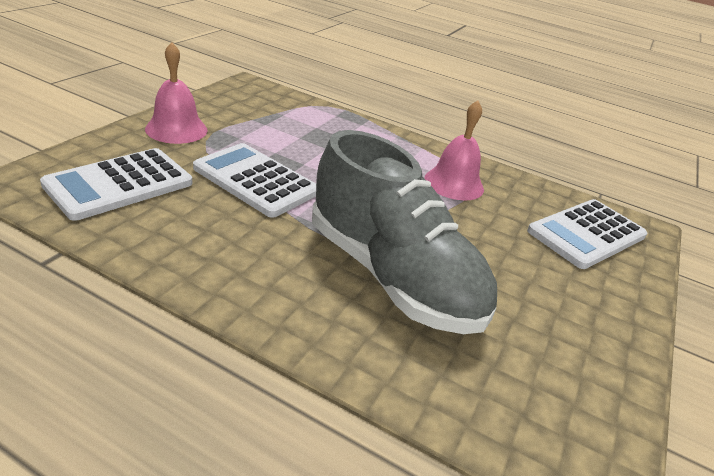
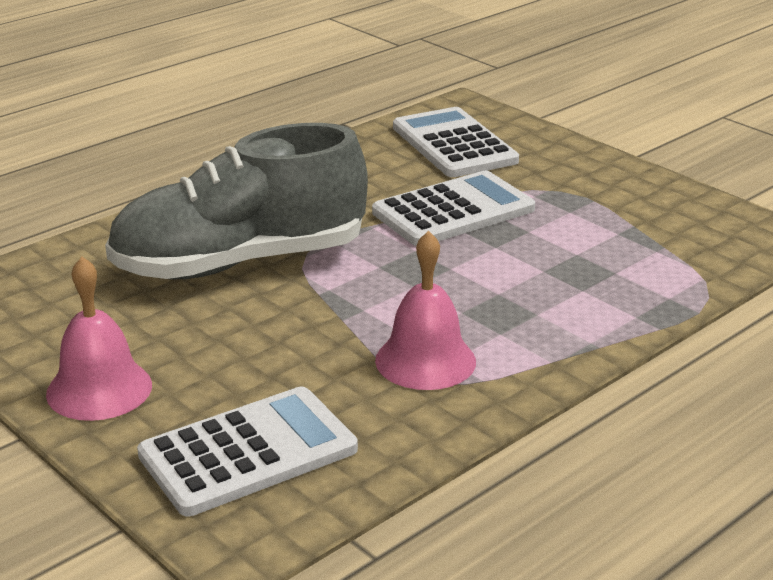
camera: 115 degrees right, 5 degrees down
pink bell [145,42,208,144] -> pink bell moved to [46,257,152,421]
white calculator [527,199,647,269] -> white calculator turned 75 degrees clockwise [137,387,358,516]

